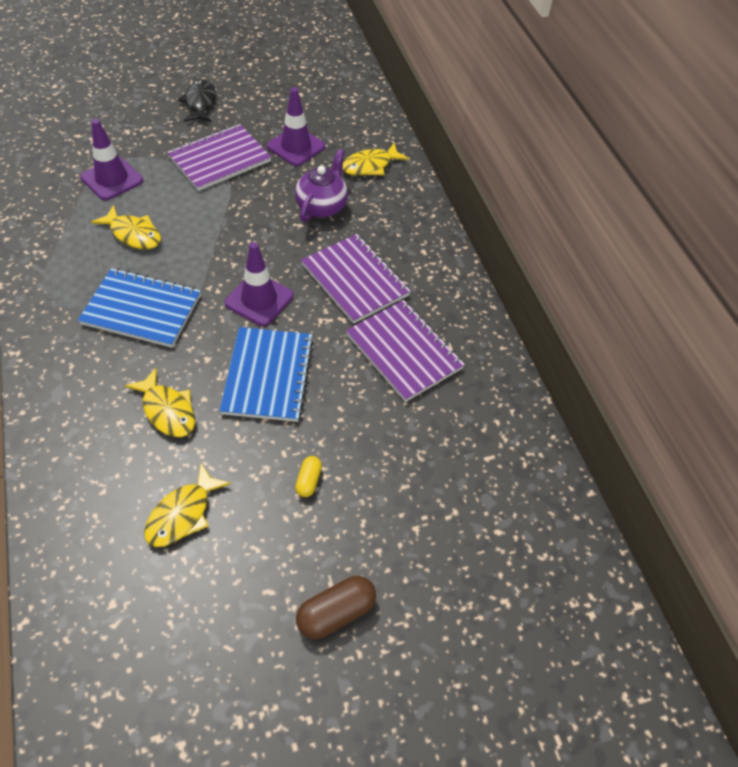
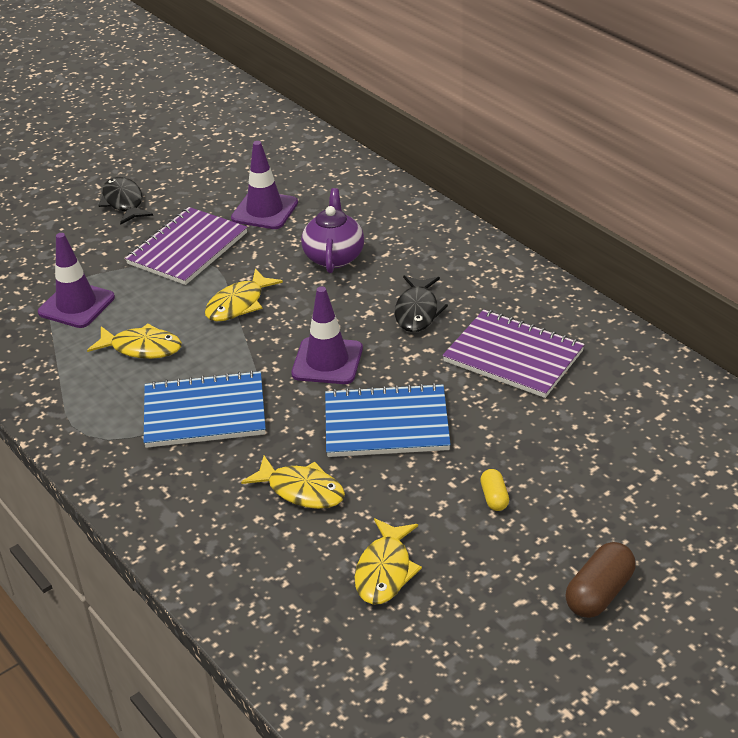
camera: 15 degrees left, 15 degrees down
blue notebook [220,327,314,422] -> blue notebook turned 75 degrees counterclockwise [325,383,451,457]
purple notebook [301,234,411,324] -> black fish [395,275,448,332]
yellow fish [343,143,409,176] -> yellow fish moved to [205,268,283,322]

